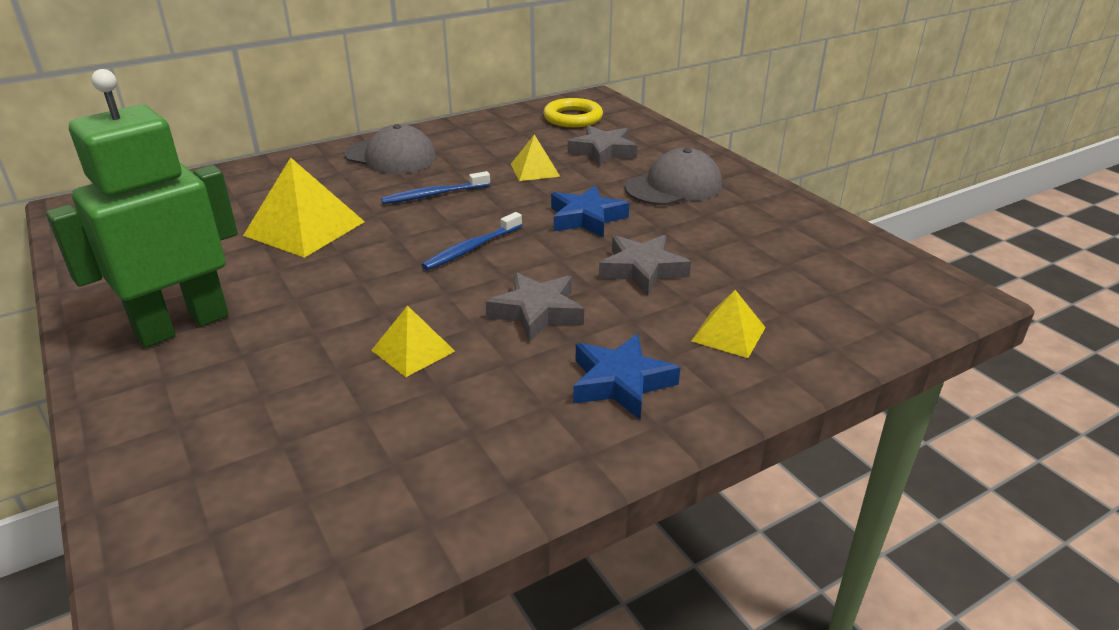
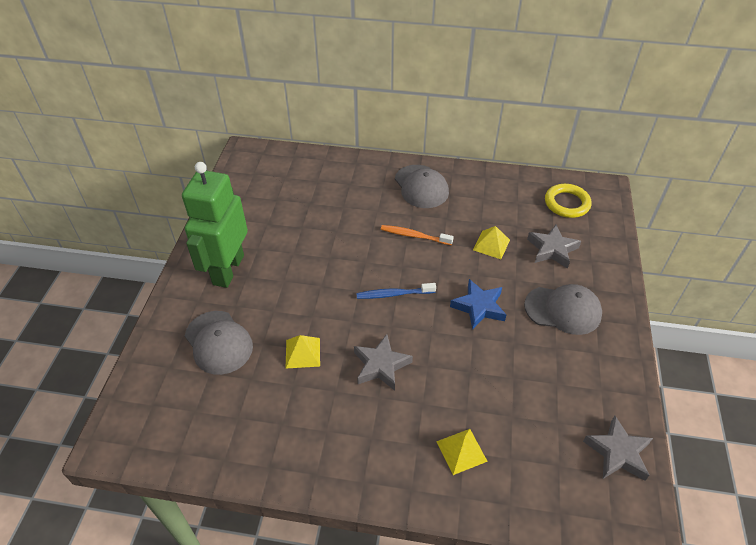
camera: 40 degrees right, 15 degrees up
green robot [46,69,238,348] -> green robot turned 75 degrees counterclockwise [182,162,248,288]
yellow pyramid [243,157,365,258] -> none
blue toothbrush [381,171,490,204] -> orange toothbrush [381,225,454,245]
blue star [573,334,680,420] -> none
grey star [599,235,691,295] -> grey star moved to [583,416,653,481]
none -> grey cap [185,311,253,375]

